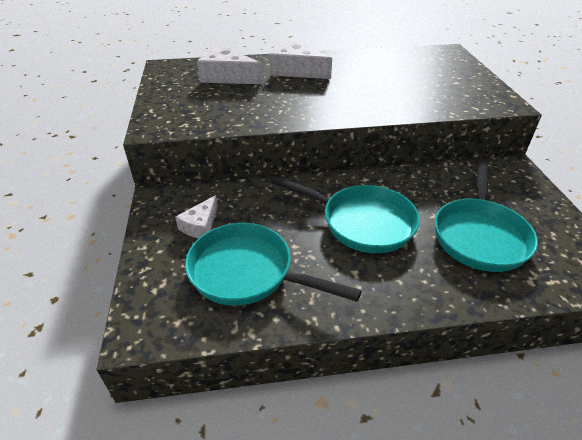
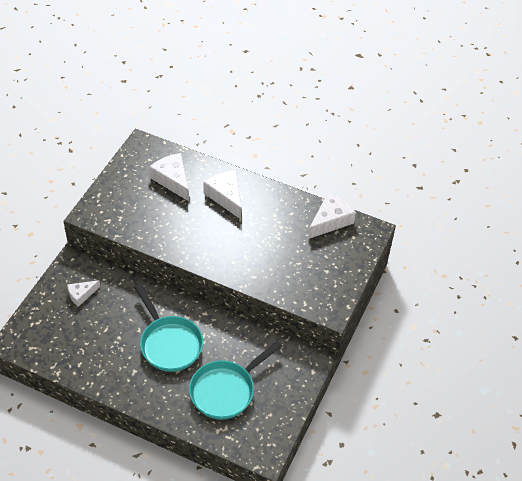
camera: 30 degrees right, 10 degrees up
turquoise pan [185,223,362,306] -> none
none -> white cheese [308,192,356,239]

